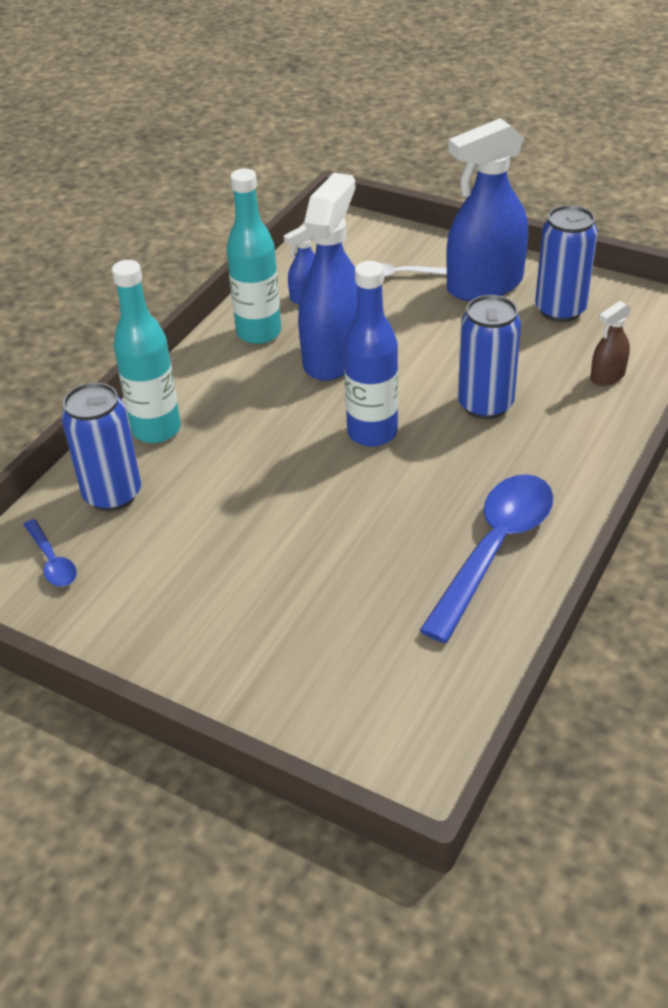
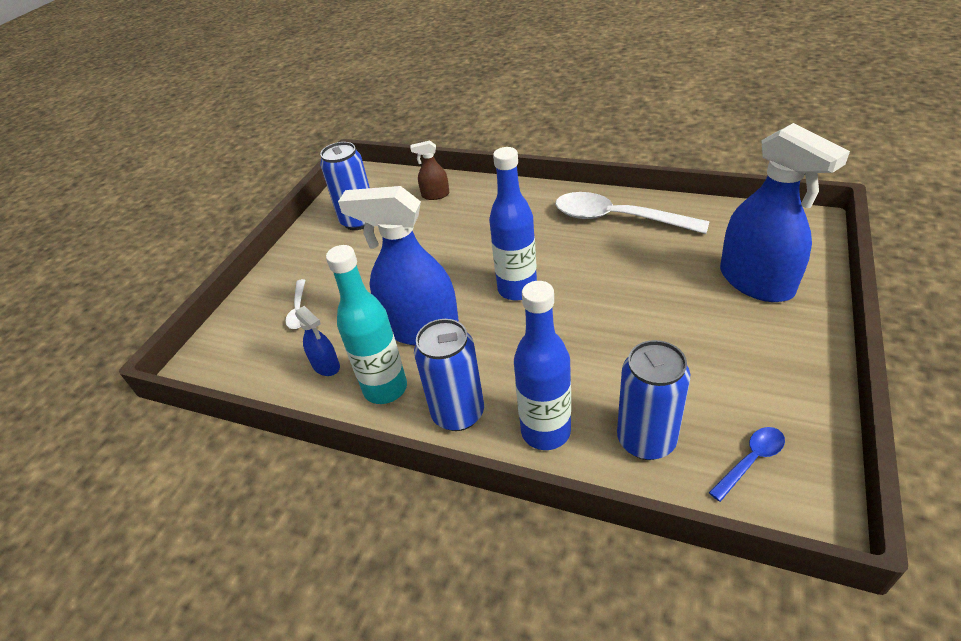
camera: 95 degrees left, 0 degrees up
turquoise bottle [112,260,181,443] -> blue bottle [514,281,571,450]
blue spoon [419,474,553,643] -> white spoon [555,192,709,234]
blue spray bottle [446,118,529,301] -> blue spray bottle moved to [720,123,850,302]
blue can [458,295,521,419] -> blue can moved to [414,319,484,431]
brown spray bottle [590,301,632,386] -> brown spray bottle turned 135 degrees clockwise [410,140,449,200]

